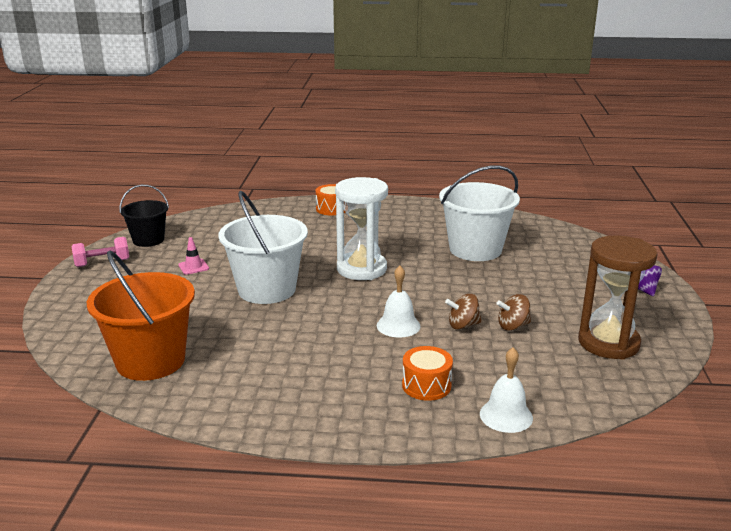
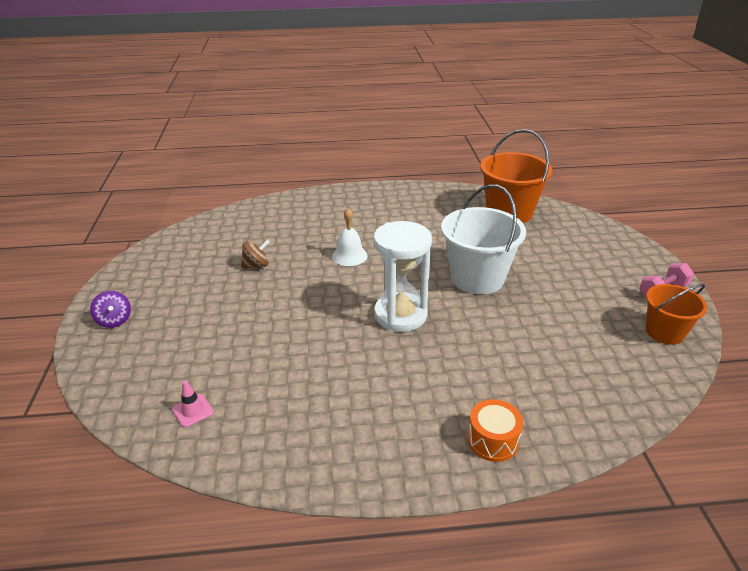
camera: 170 degrees right, 10 degrees up
black bucket [120,185,169,247] -> orange bucket [646,284,708,345]
pink traffic cone [178,237,209,275] -> pink traffic cone moved to [172,380,214,428]
orange drum [402,346,453,401] -> none
white bucket [439,166,520,261] -> none
brown spinning top [445,294,482,330] -> none
white bell [480,347,533,433] -> none
brown hourglass [578,235,658,359] -> none

